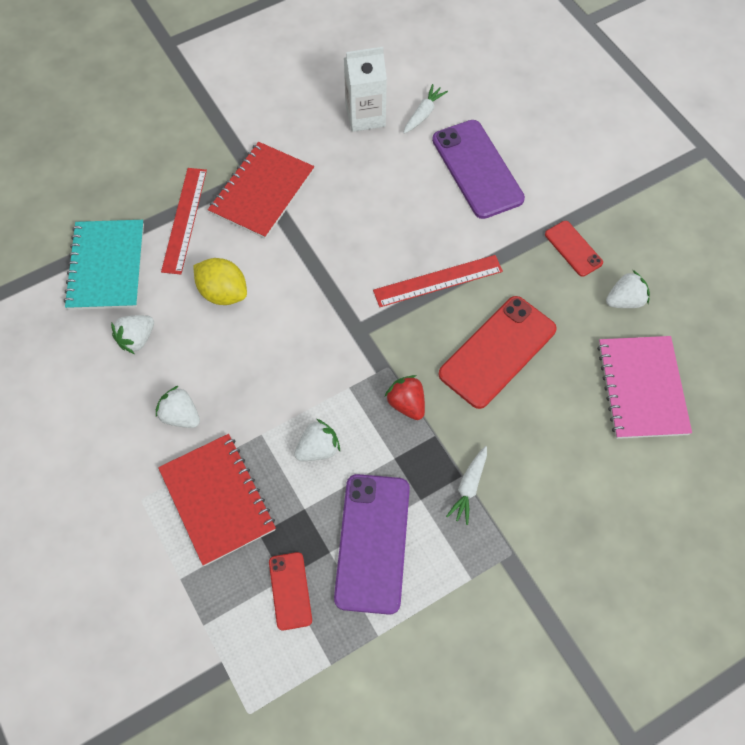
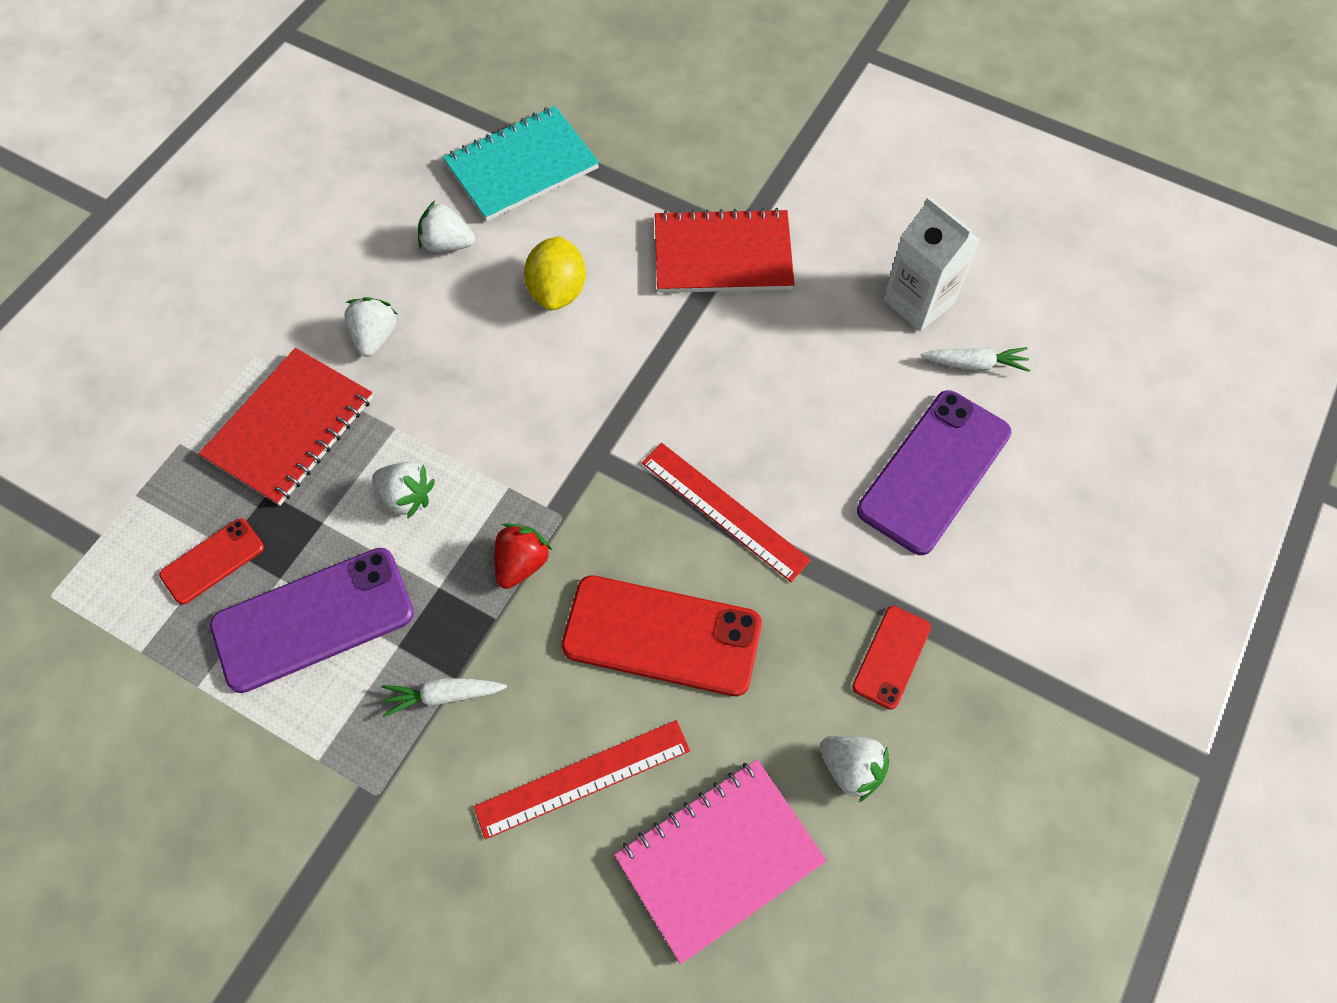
camera: 60 degrees right, 0 degrees up
red ruler [161,168,207,275] -> red ruler moved to [474,720,690,840]

